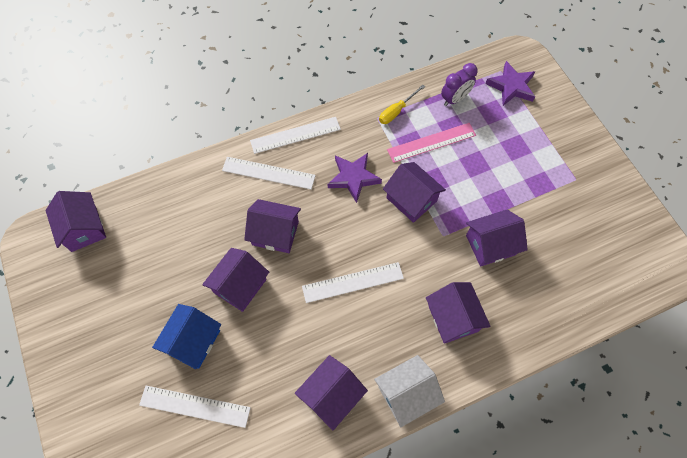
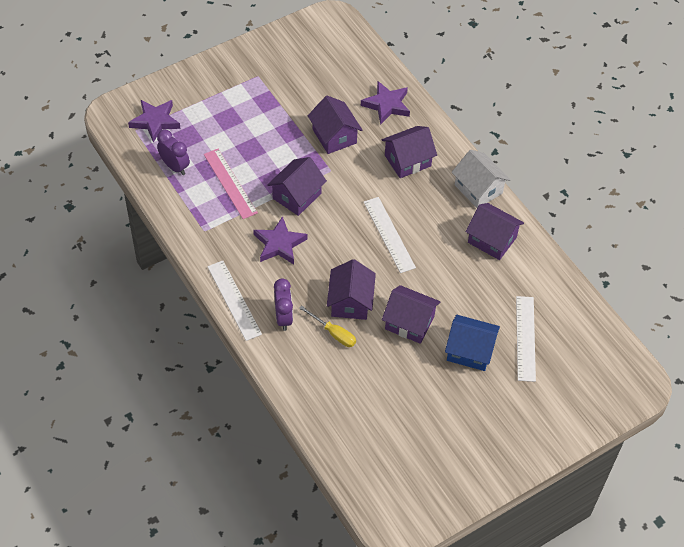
camera: 100 degrees left, 10 degrees down
purple house [46,191,106,252] -> none
white ruler [222,157,316,190] -> purple clock [274,278,293,331]
yellow screwdriver [379,85,425,124] -> yellow screwdriver moved to [299,305,356,347]
none -> purple star [361,81,410,125]

